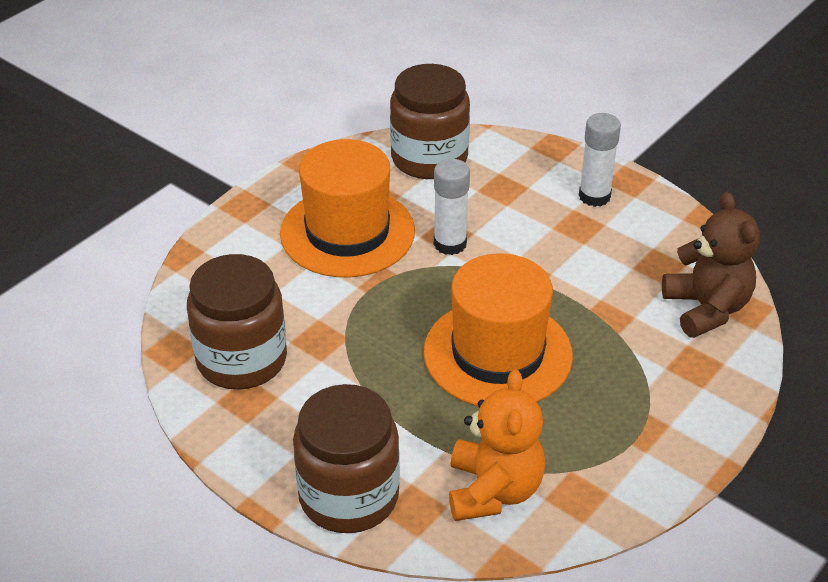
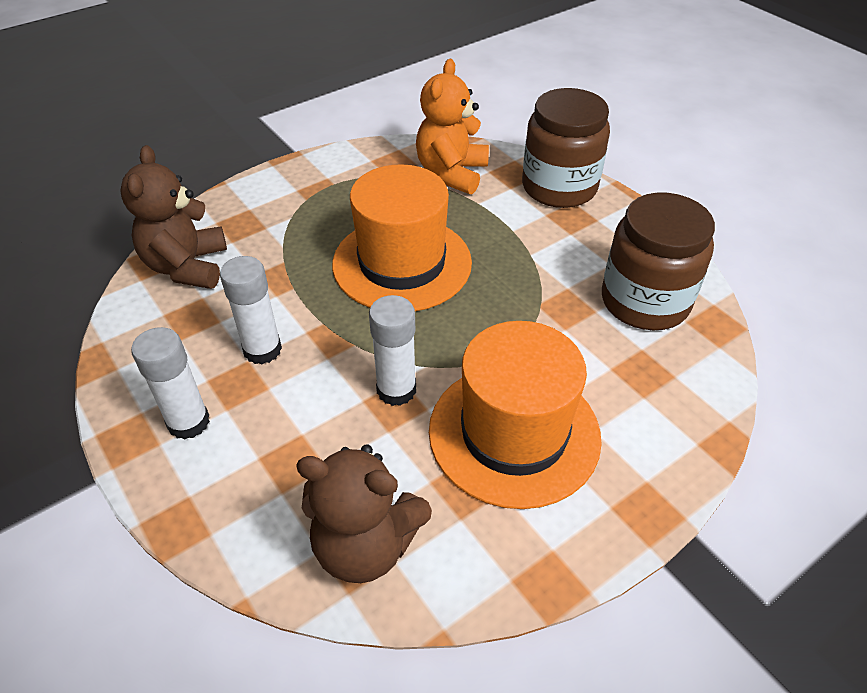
camera: 165 degrees left, 5 degrees up
brown jar [390,64,470,179] -> brown teddy bear [296,444,432,583]
none -> white glue stick [220,256,282,364]

